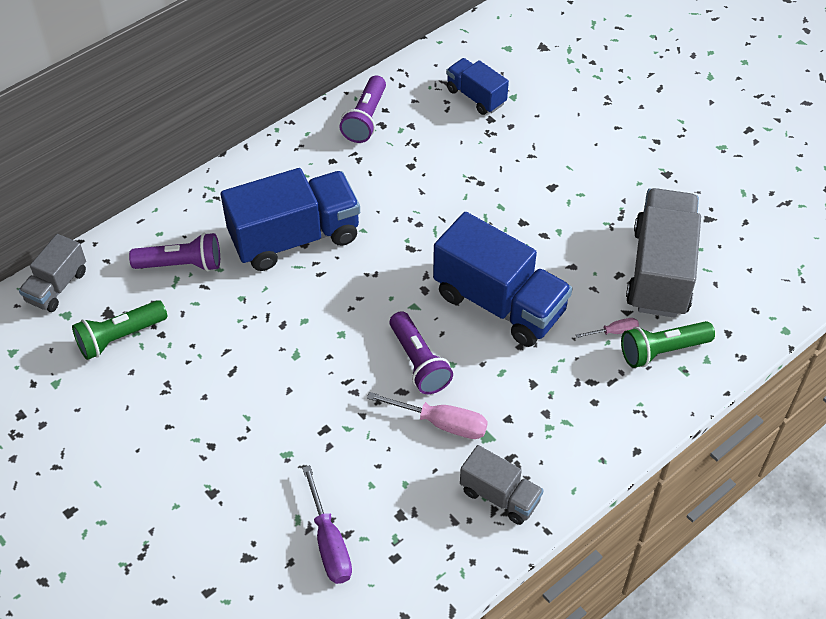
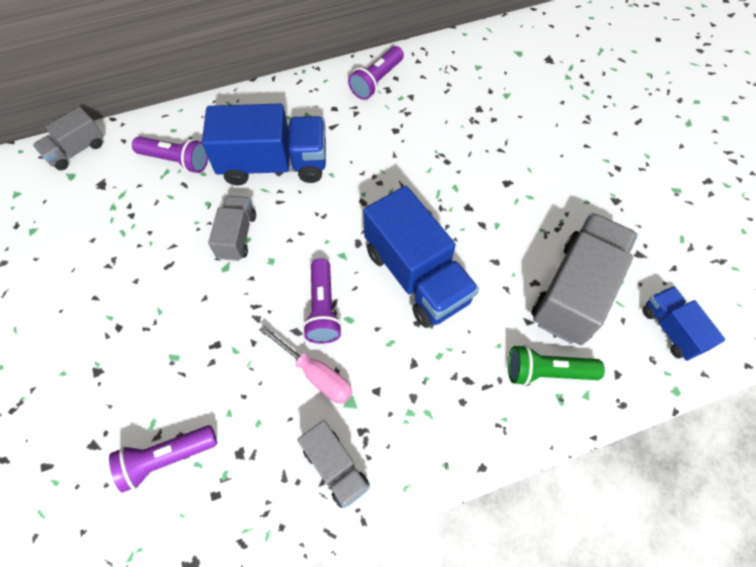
camera: 20 degrees right, 10 degrees up
green flashlight [72,300,167,360] -> none
purple screwdriver [302,465,352,584] -> purple flashlight [109,425,217,493]
blue truck [446,58,509,115] -> blue truck moved to [642,286,725,361]
pink screwdriver [576,318,639,338] -> none
none -> grey truck [208,196,256,261]

